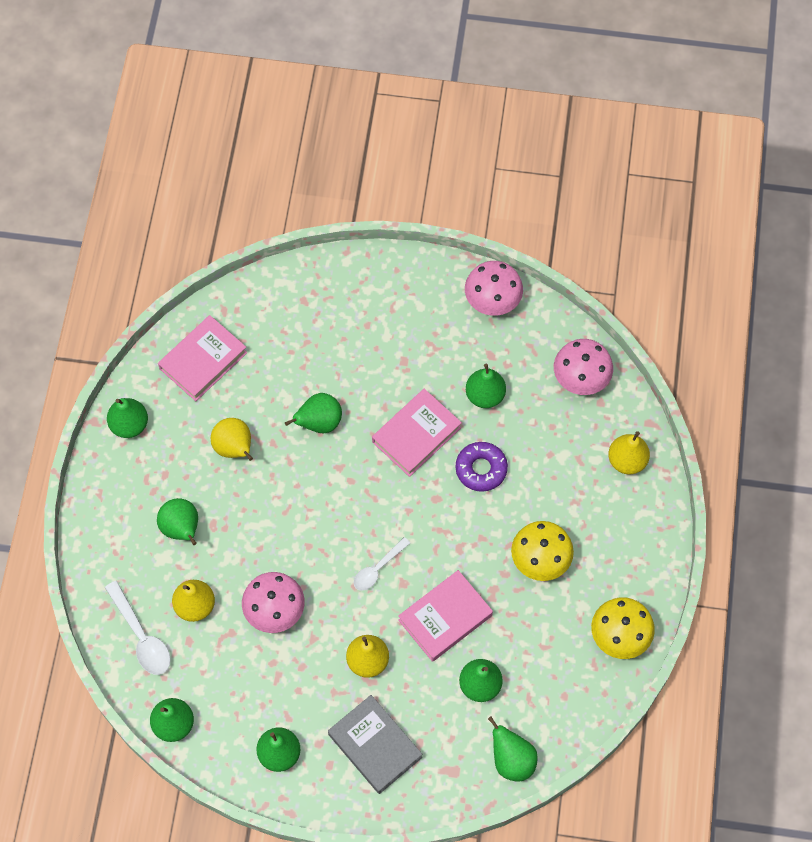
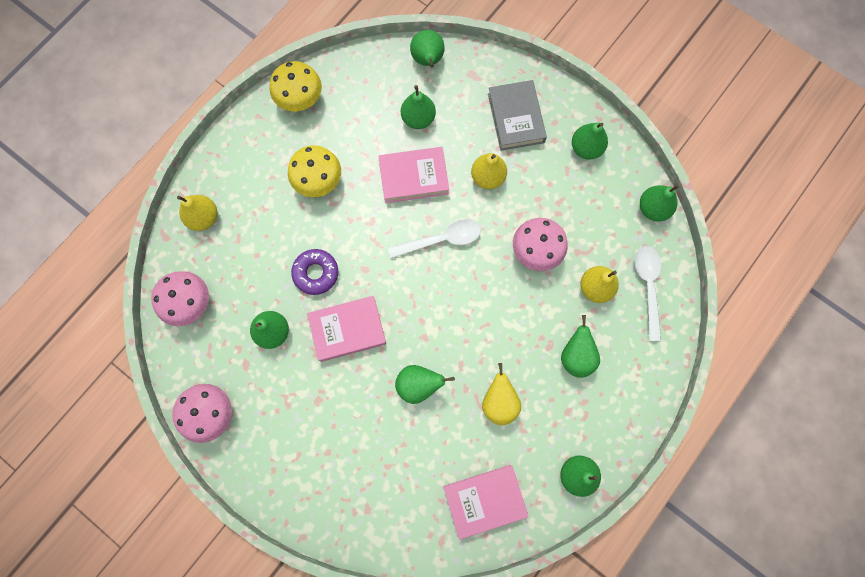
camera: 150 degrees left, 10 degrees up
white spoon [354,537,410,591] -> white spoon [388,219,481,259], size x1.50

